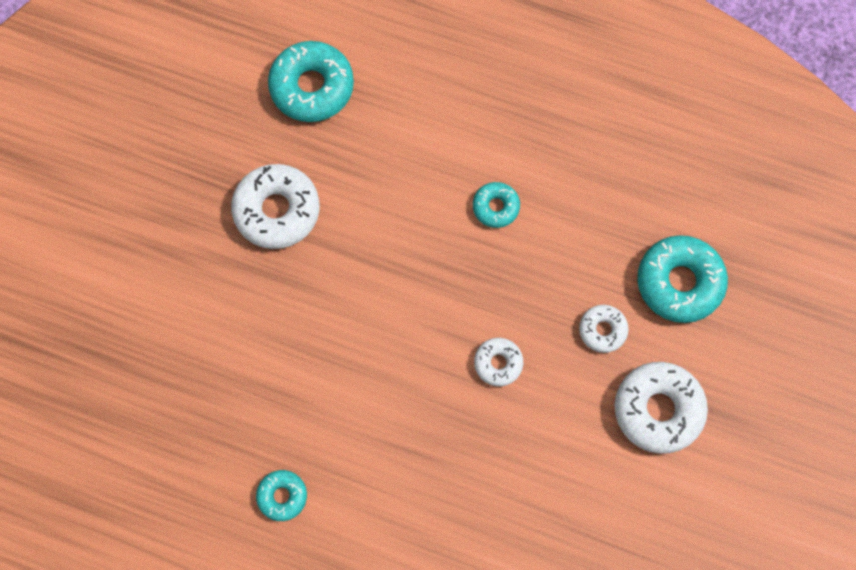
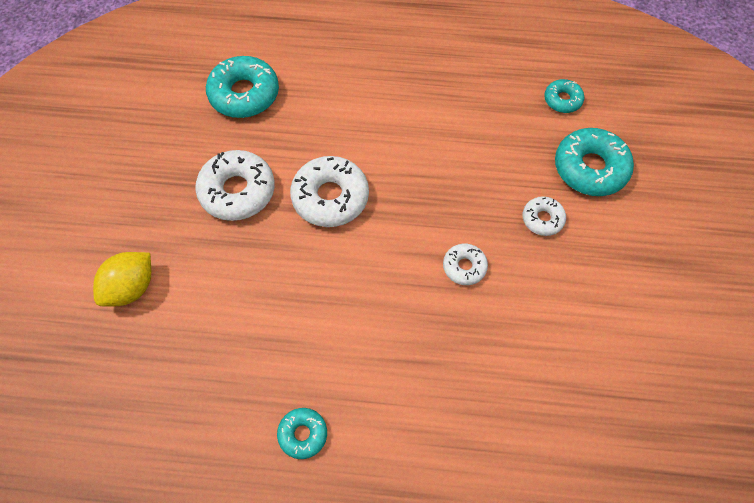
camera: 15 degrees left, 10 degrees down
turquoise donut [473,182,520,228] -> turquoise donut moved to [544,79,584,113]
white donut [615,362,708,454] -> white donut moved to [290,156,369,227]
none -> yellow lemon [93,252,151,307]

